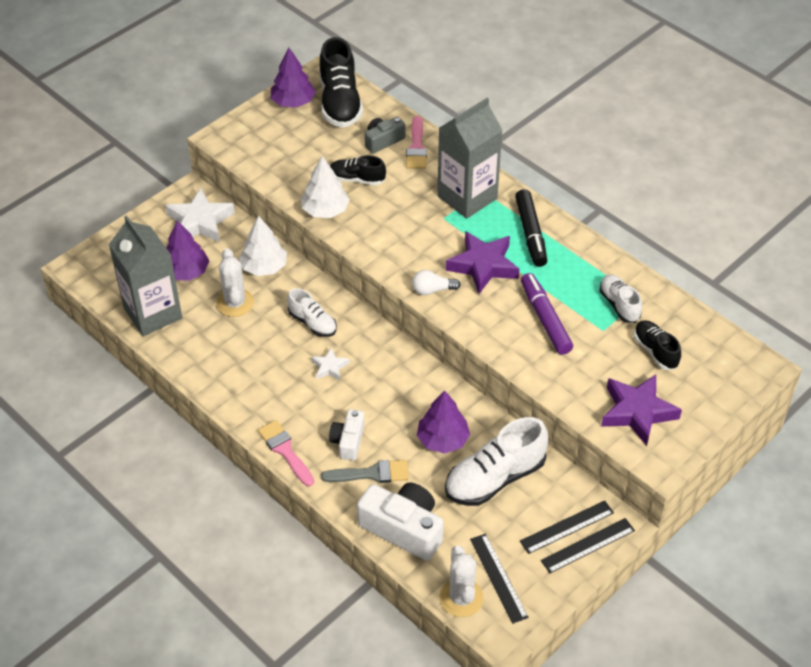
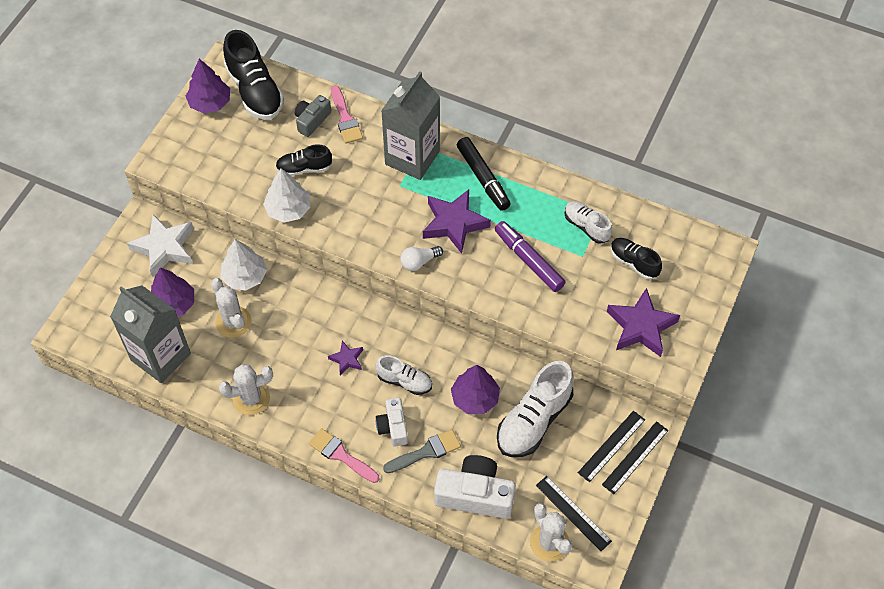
camera: 20 degrees left, 10 degrees up
white shoe [287,288,337,337] -> white shoe moved to [375,355,432,395]
white star [311,347,350,380] -> purple star [328,341,363,375]
none -> white cactus [219,364,273,415]

